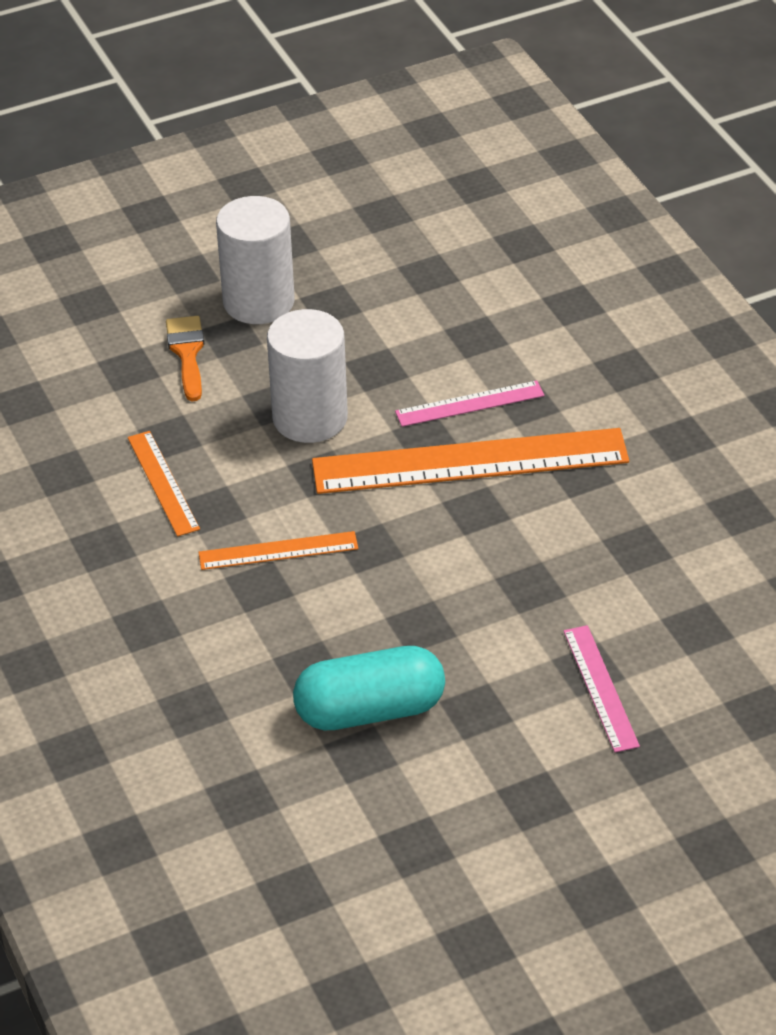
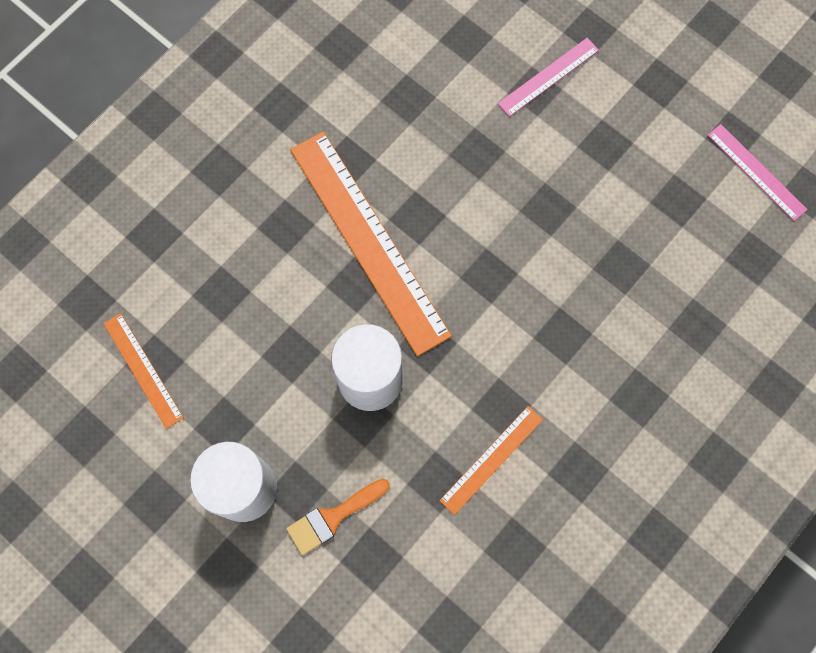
camera: 115 degrees left, 30 degrees up
orange ruler [198,531,358,570] -> orange ruler moved to [104,313,184,429]
turquoise capsule [293,646,445,730] -> none
pink ruler [395,380,545,427] -> pink ruler moved to [707,124,808,221]

